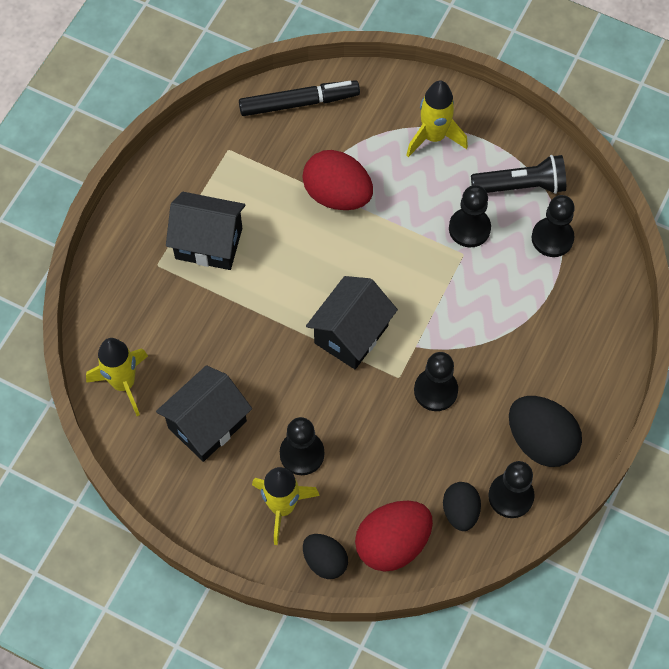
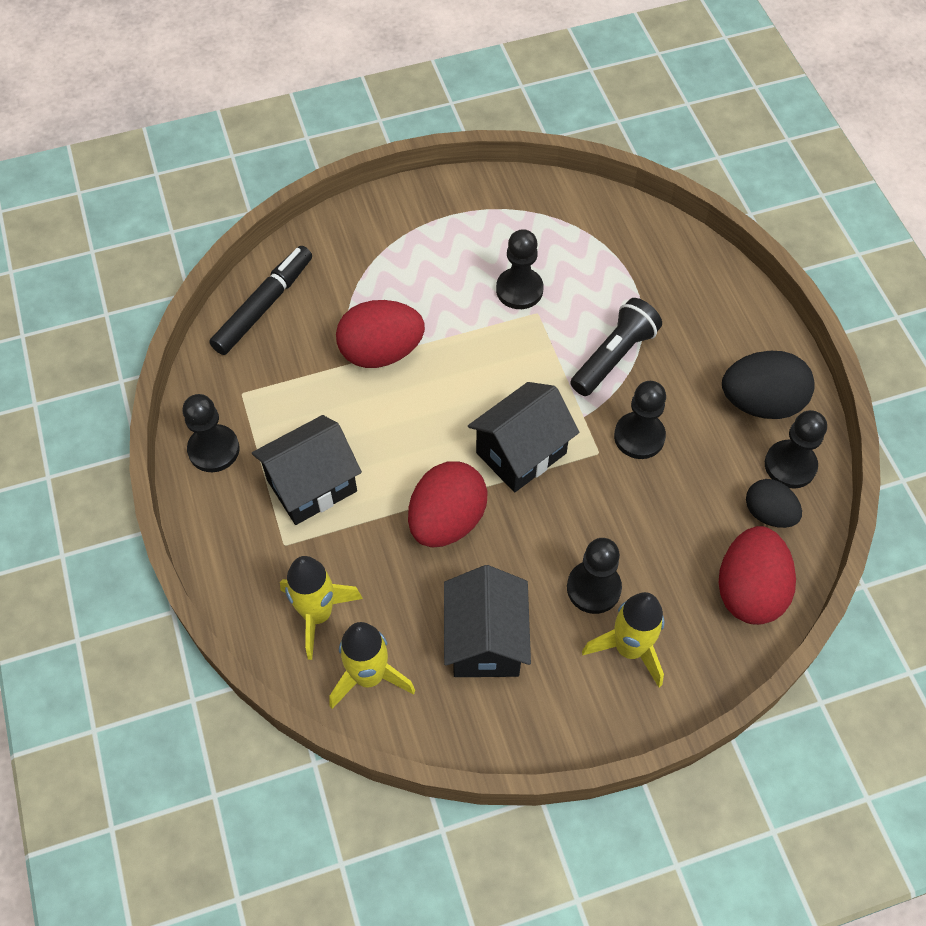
camera: 45 degrees left, 5 degrees down
black egg [303,534,348,579] -> none
black house [306,276,398,369] -> black house turned 60 degrees clockwise [468,382,579,492]
yellow rocket [406,81,468,157] -> yellow rocket moved to [280,556,363,660]
black flashlight [471,155,566,194] -> black flashlight moved to [570,298,662,396]
black pawn [532,195,575,257] -> black pawn moved to [183,394,240,472]
none -> red egg [408,461,488,547]

